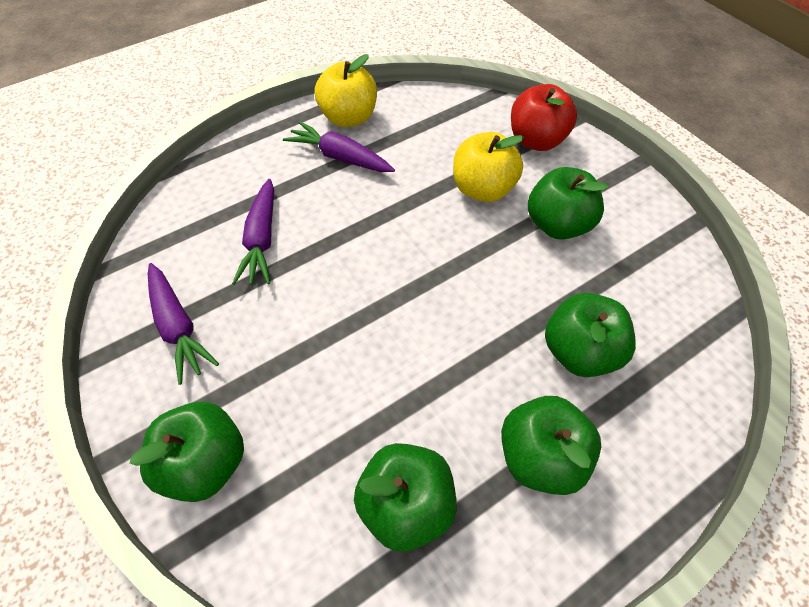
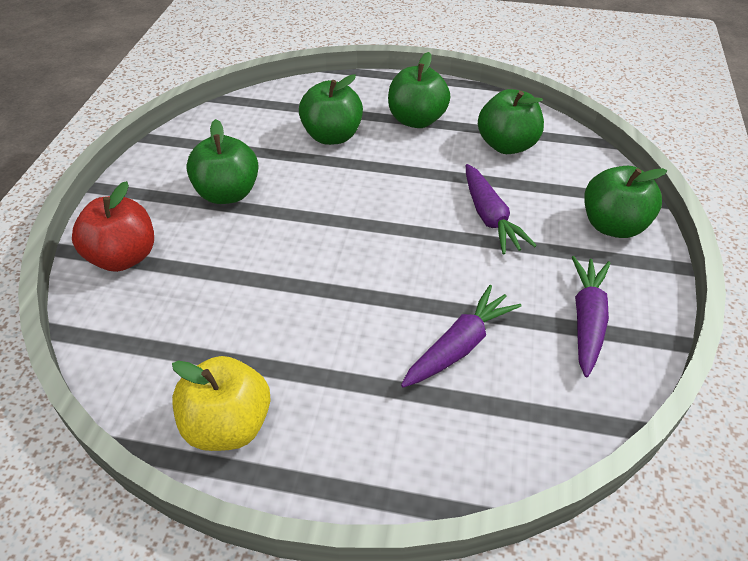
camera: 135 degrees left, 10 degrees down
purple carrot [283,121,395,172] -> purple carrot moved to [466,164,537,255]
yellow apple [453,132,524,202] -> none

